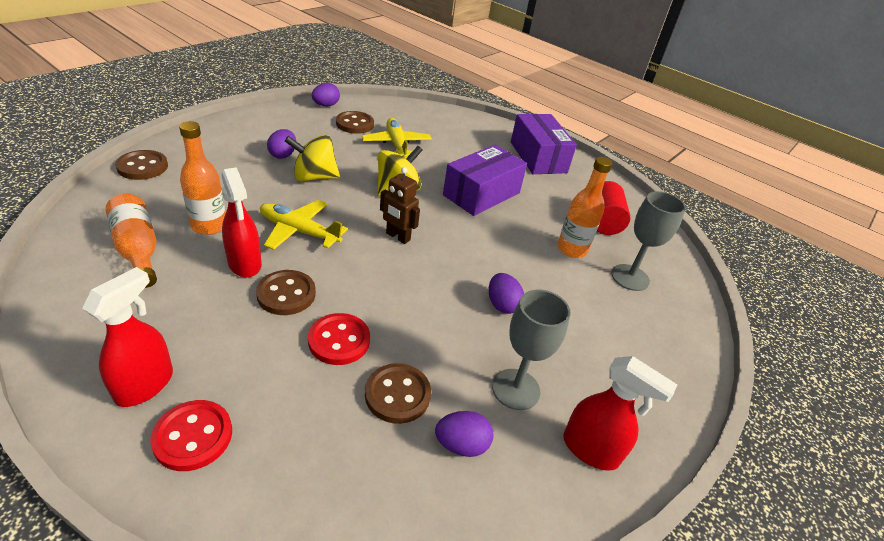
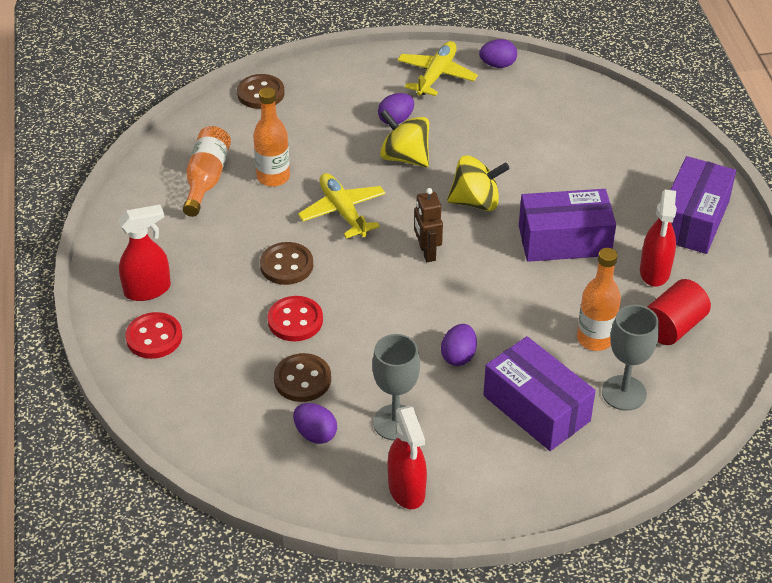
camera: 45 degrees right, 5 degrees up
red spray bottle [221,167,262,278] -> red spray bottle moved to [640,190,677,287]
brown button [336,111,374,134] -> none
yellow plane [362,118,432,158] -> yellow plane moved to [397,41,478,96]
none -> purple box [483,336,596,451]

